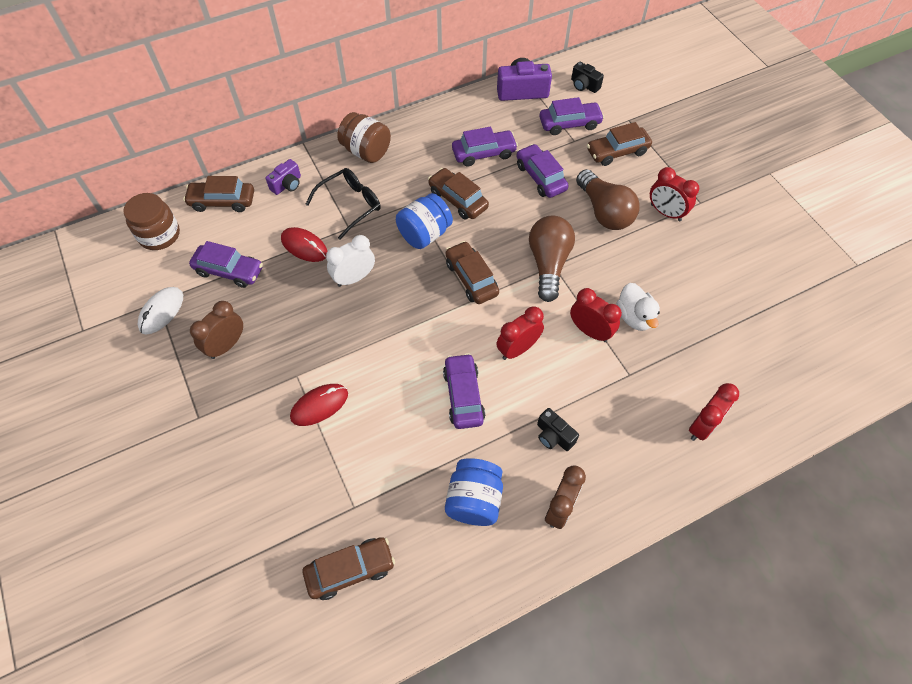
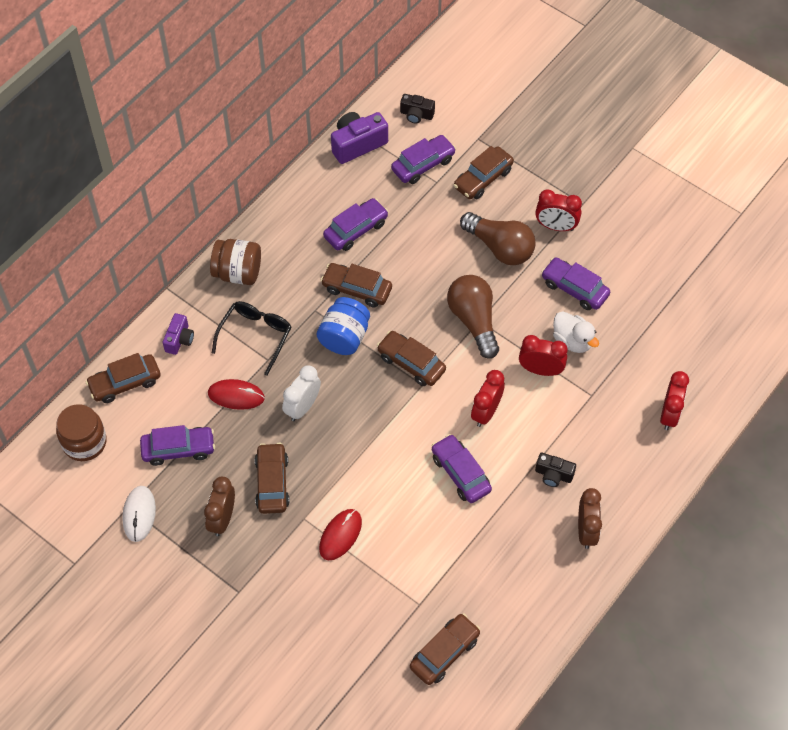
camera: 25 degrees left, 0 degrees up
blue jar [445,458,503,526] -> none
purple car [517,144,569,198] -> purple car moved to [541,257,610,310]
none -> brown car [255,443,290,514]

